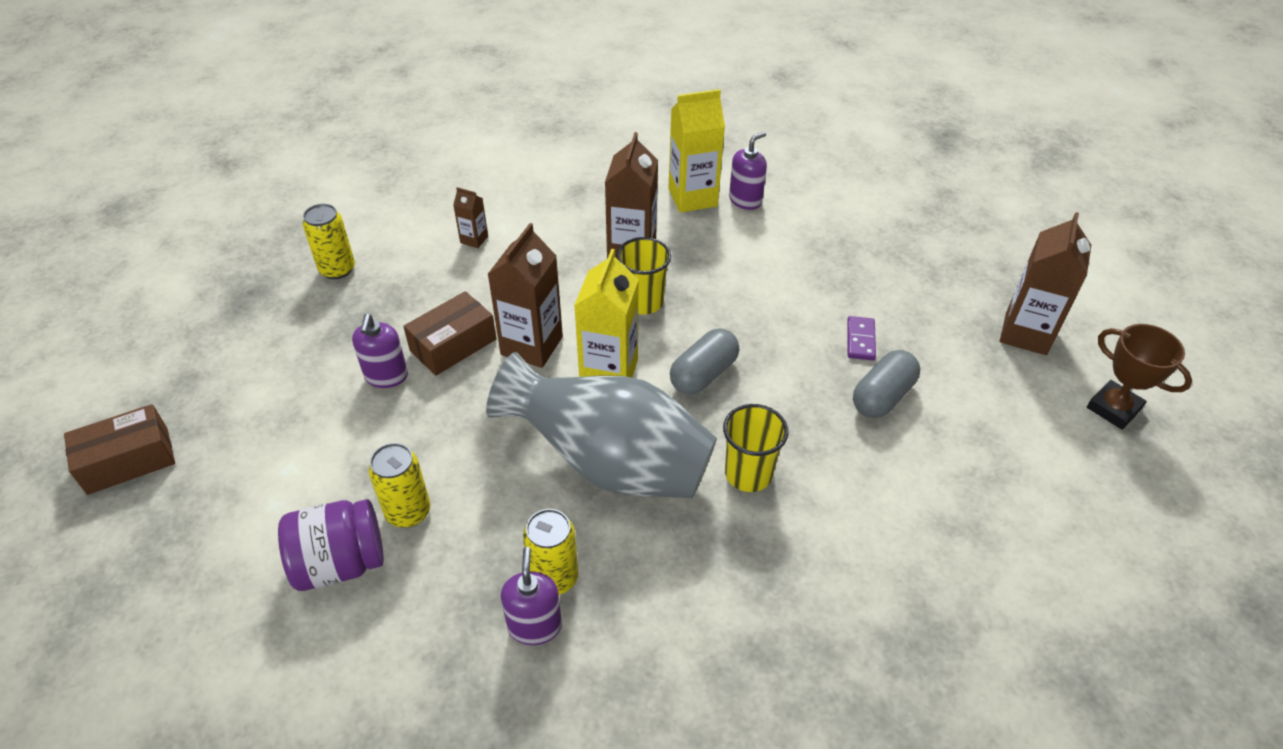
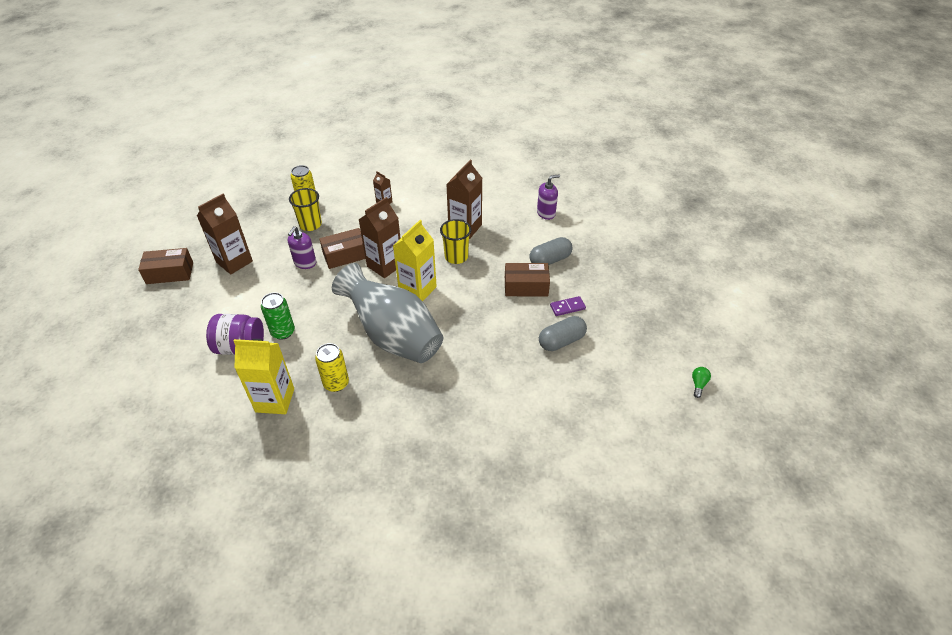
camera: 20 degrees right, 0 degrees up
yellow can [368,443,430,528] -> green can [261,292,295,340]
purple soap dispenser [501,547,562,645] -> none
yellow carton [668,89,725,213] -> yellow carton moved to [234,339,294,414]
grey capsule [670,328,739,395] -> grey capsule moved to [529,237,573,265]
yellow cup [723,404,789,492] -> yellow cup moved to [289,188,322,231]
purple domino [847,316,876,360] -> purple domino turned 45 degrees clockwise [550,296,586,316]
brown carton [1000,212,1091,355] -> brown carton moved to [197,194,253,275]
brown trophy [1087,324,1192,430] -> green light bulb [692,367,711,398]
none -> brown box [505,263,550,296]

